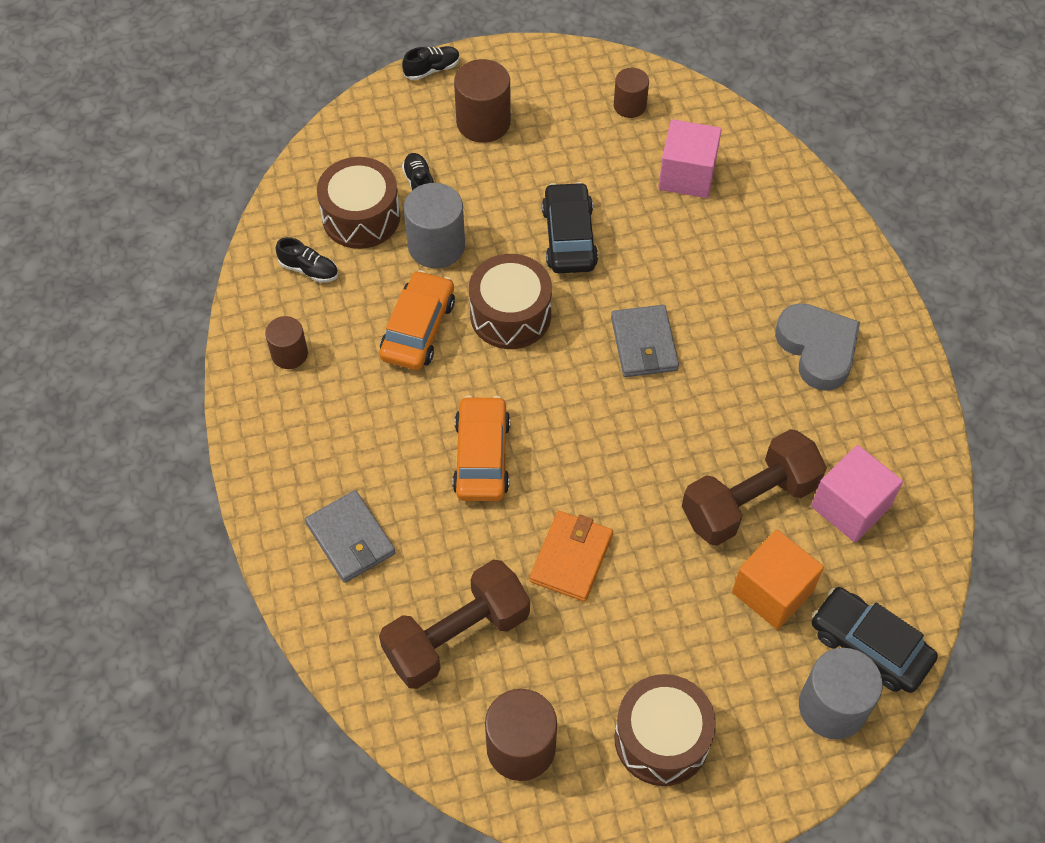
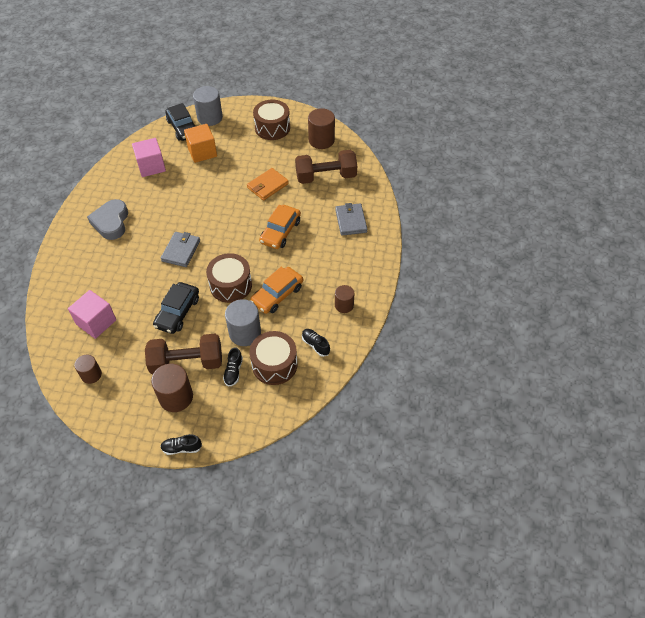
camera: 155 degrees left, 5 degrees down
brown dumbbell [682,429,827,546] -> brown dumbbell moved to [145,334,222,374]

